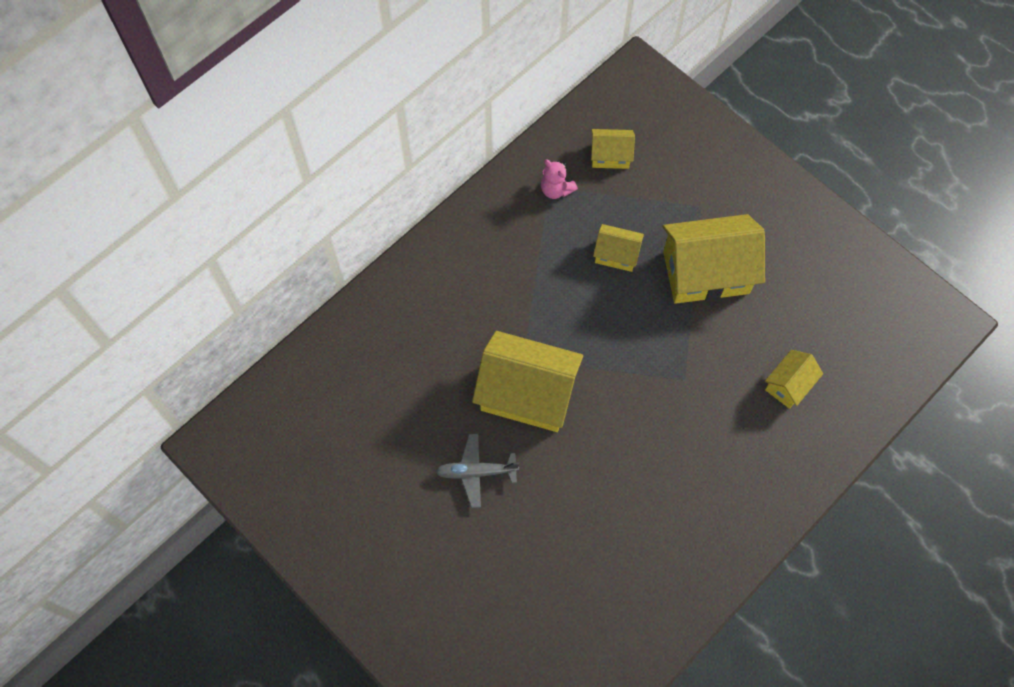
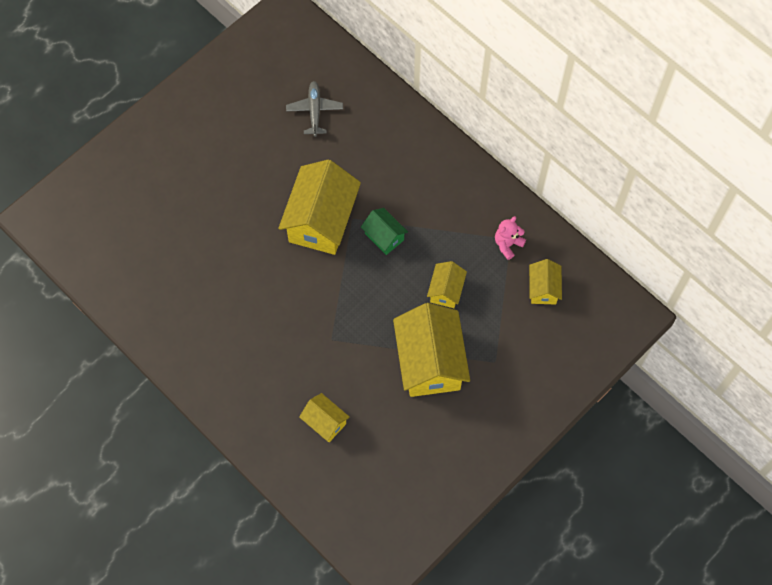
camera: 90 degrees right, 0 degrees up
grey plane [435,433,519,508] -> grey plane moved to [286,81,343,137]
none -> green house [361,208,408,255]

